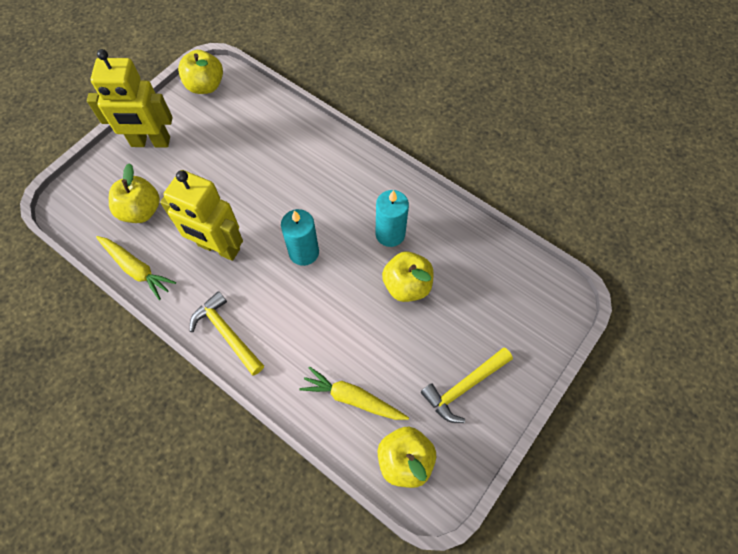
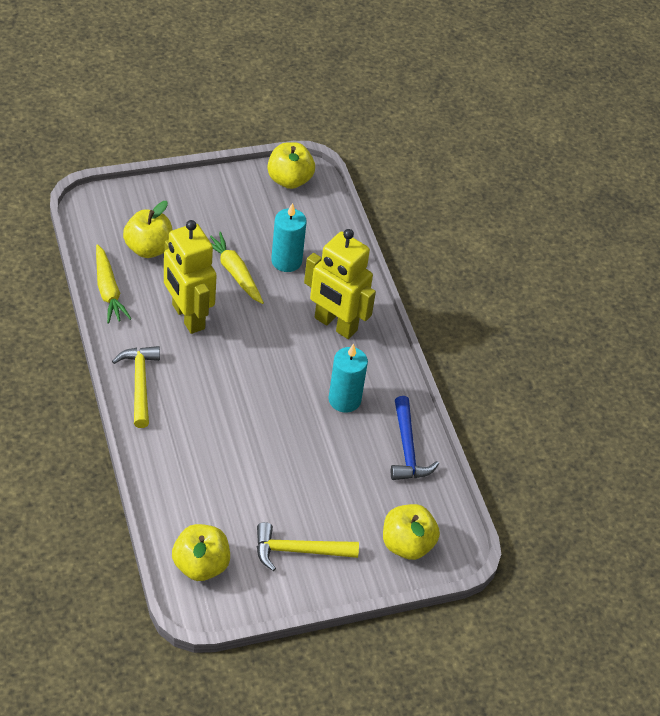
camera: 30 degrees right, 15 degrees down
yellow robot [87,49,173,148] -> yellow robot moved to [304,229,376,339]
turquoise candle [281,209,319,266] -> turquoise candle moved to [271,203,307,272]
yellow carrot [299,367,409,420] -> yellow carrot moved to [210,232,264,304]
yellow apple [382,252,434,302] -> yellow apple moved to [383,504,440,560]
none -> blue hammer [391,396,439,480]

